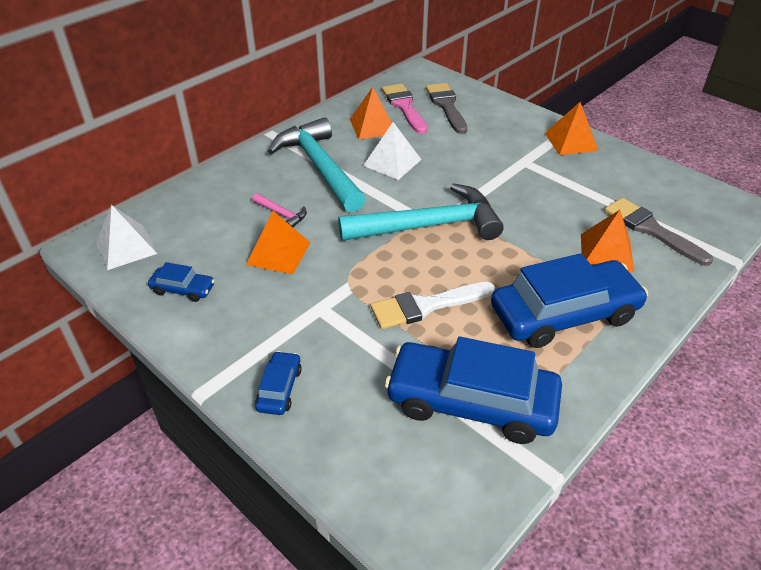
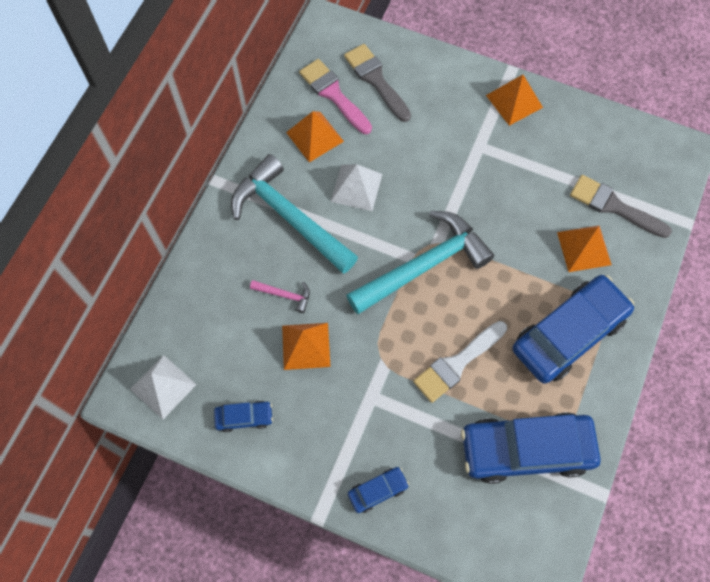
camera: 20 degrees left, 25 degrees up
blue car [255,351,302,415] -> blue car turned 75 degrees clockwise [348,467,409,513]

